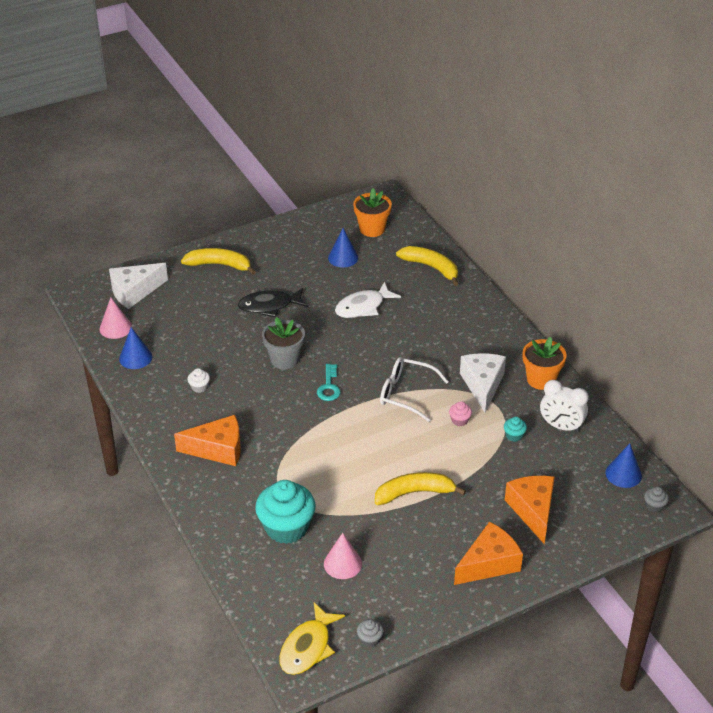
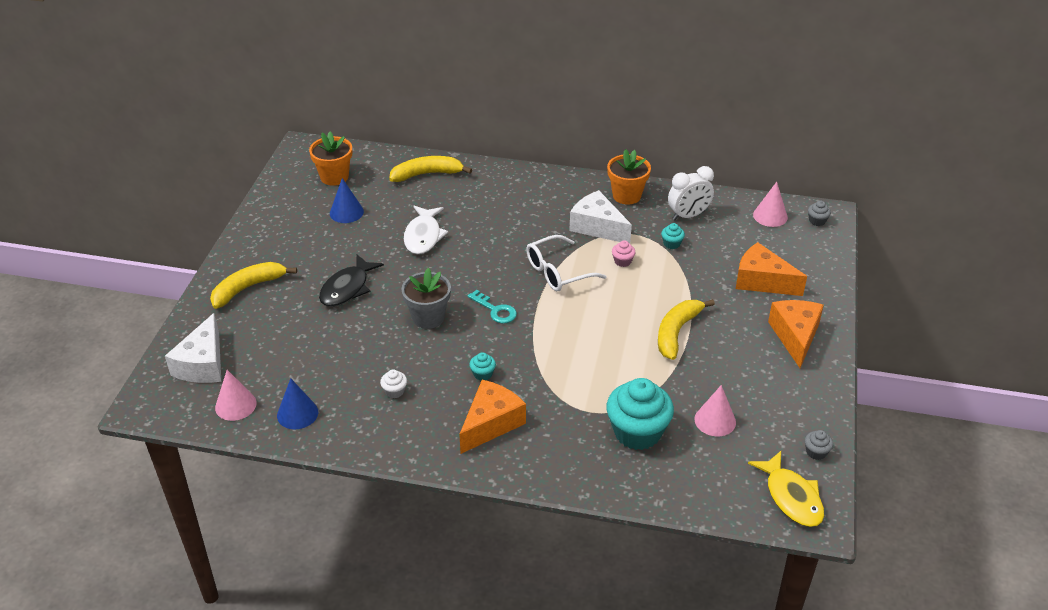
camera: 50 degrees left, 0 degrees up
blue cone [606,443,642,488] -> pink cone [753,182,788,227]
none -> turquoise cupcake [469,352,496,381]

